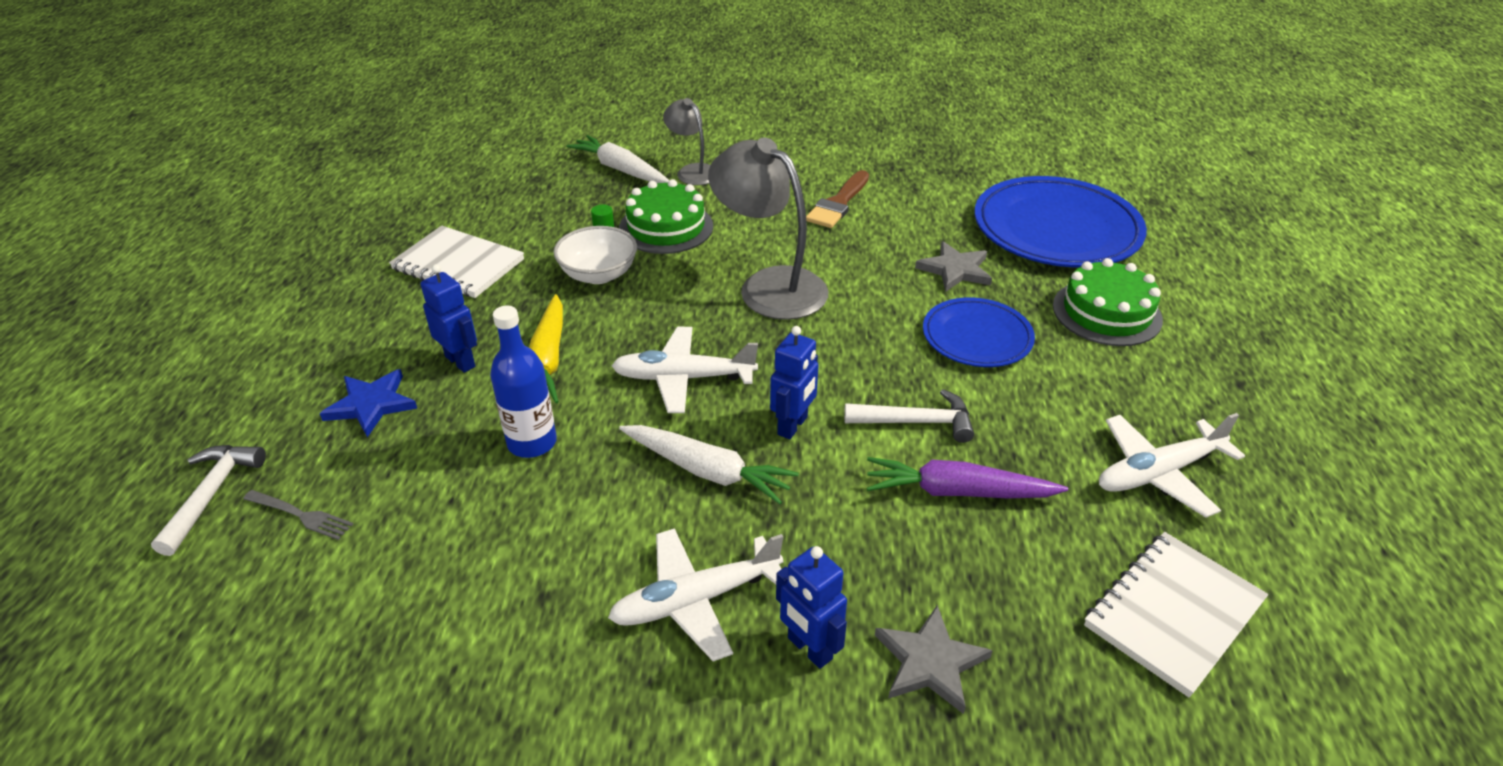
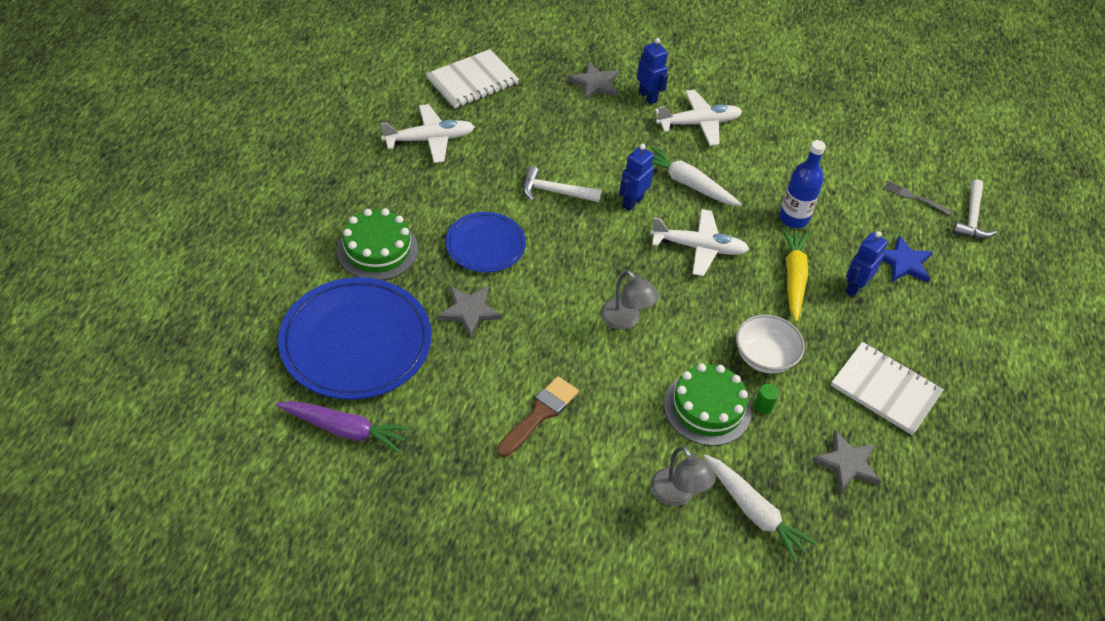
camera: 175 degrees left, 10 degrees up
blue robot [421,264,477,373] -> blue robot turned 75 degrees clockwise [845,231,888,297]
grey lamp [708,138,829,320] -> grey lamp [600,270,659,330], size x0.57
purple carrot [867,457,1068,498] -> purple carrot moved to [275,401,410,453]
none -> grey star [812,430,881,493]

